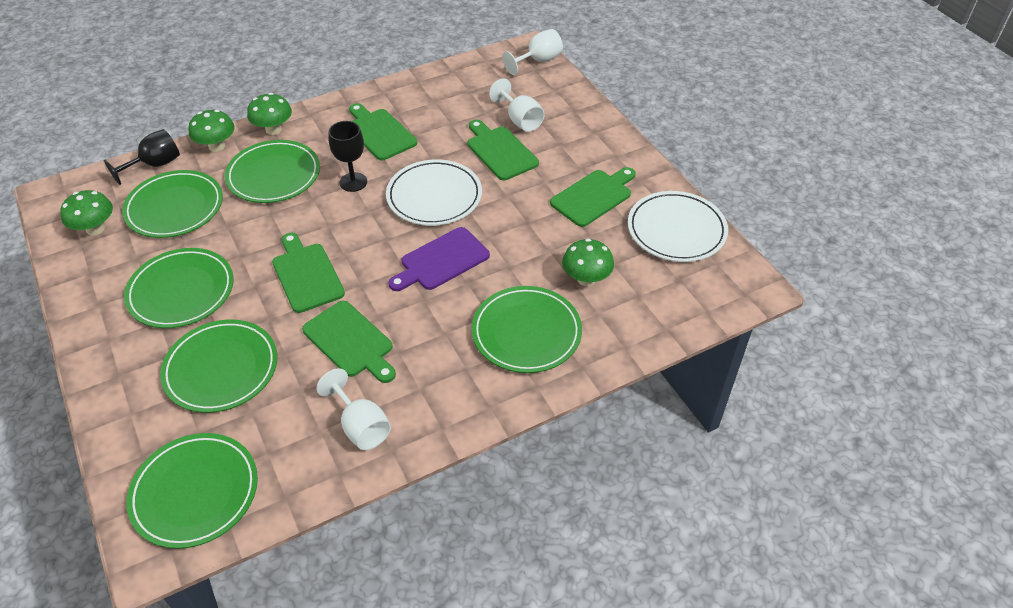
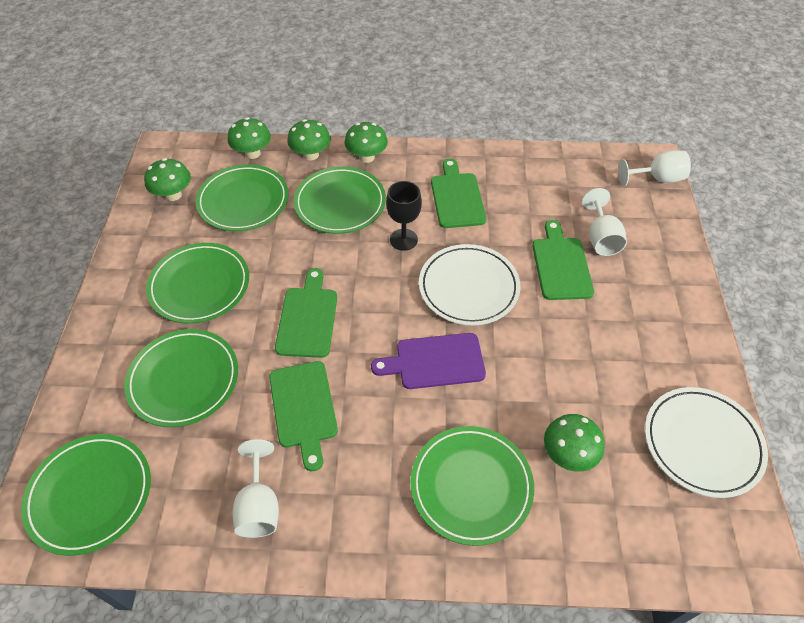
camera: 30 degrees right, 5 degrees up
black goblet [104,129,180,185] -> green mushroom [228,117,271,159]
green cutting board [550,167,636,227] -> none

